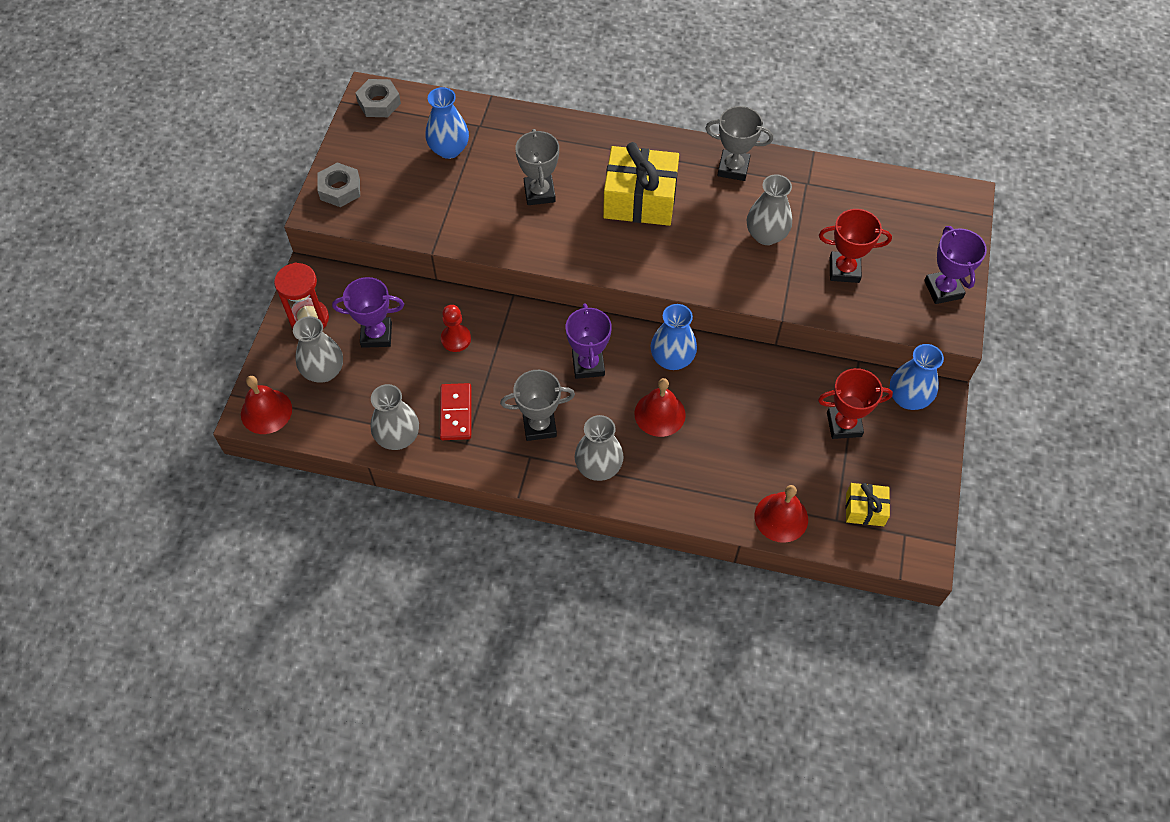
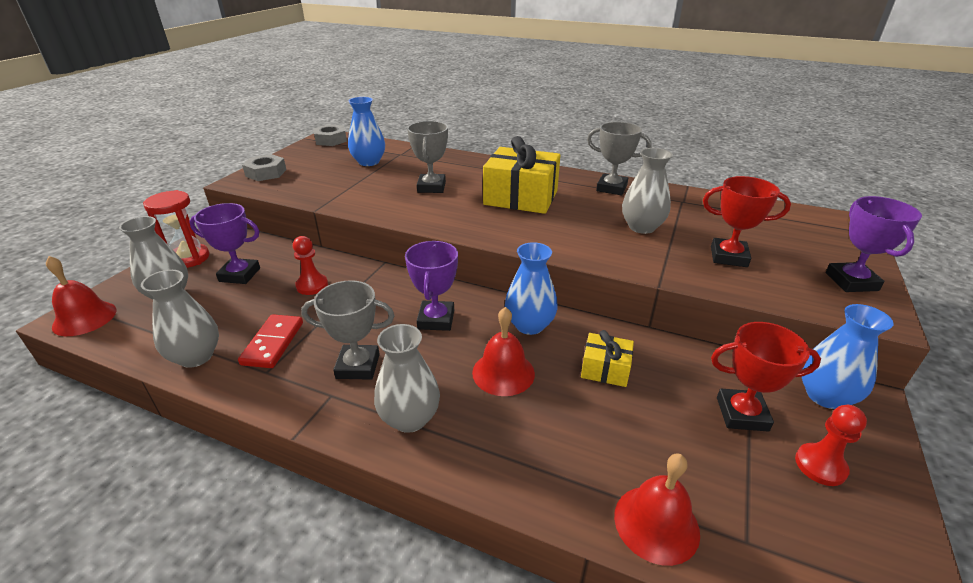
camera: 10 degrees right, 25 degrees down
yellow gift [846,483,890,526] -> yellow gift moved to [581,330,634,387]
none -> red pawn [795,405,867,486]

